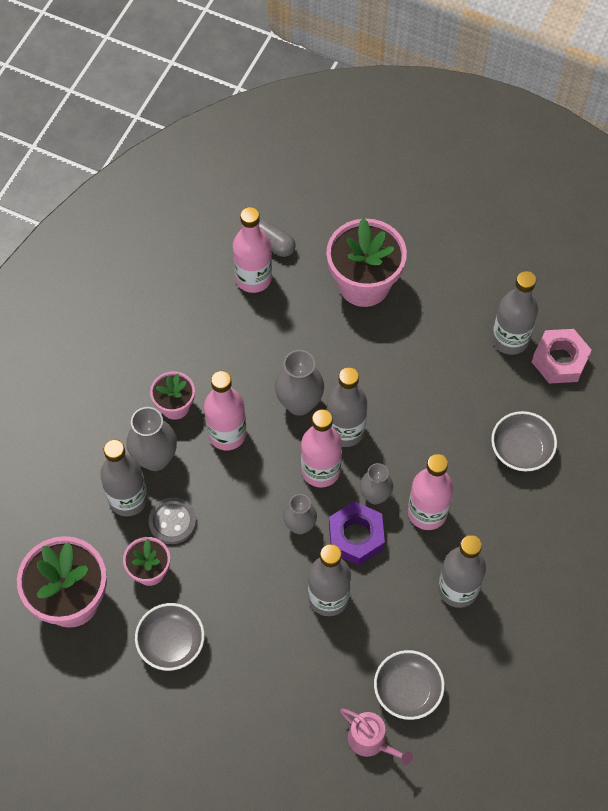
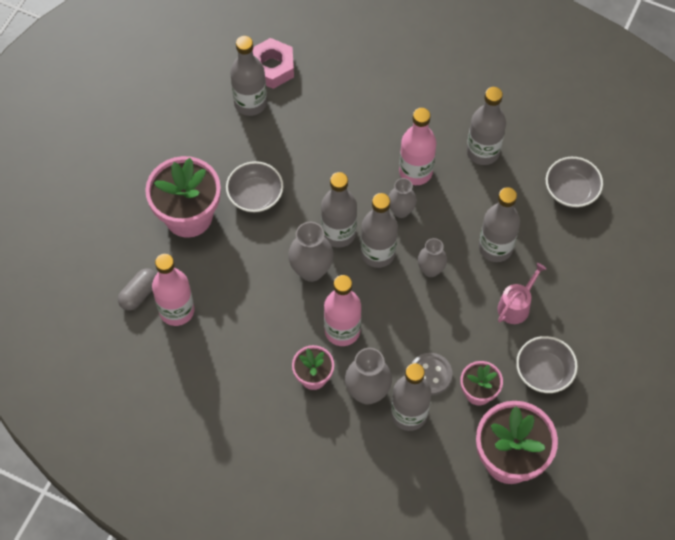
camera: 90 degrees left, 0 degrees up
pink bottle [301,409,342,488] -> grey bottle [361,193,398,268]
purple nut [329,501,385,565] -> none
pink watering can [340,709,413,765] -> pink watering can moved to [497,263,546,324]
grey bowl [491,411,557,471] -> grey bowl moved to [226,161,283,213]

